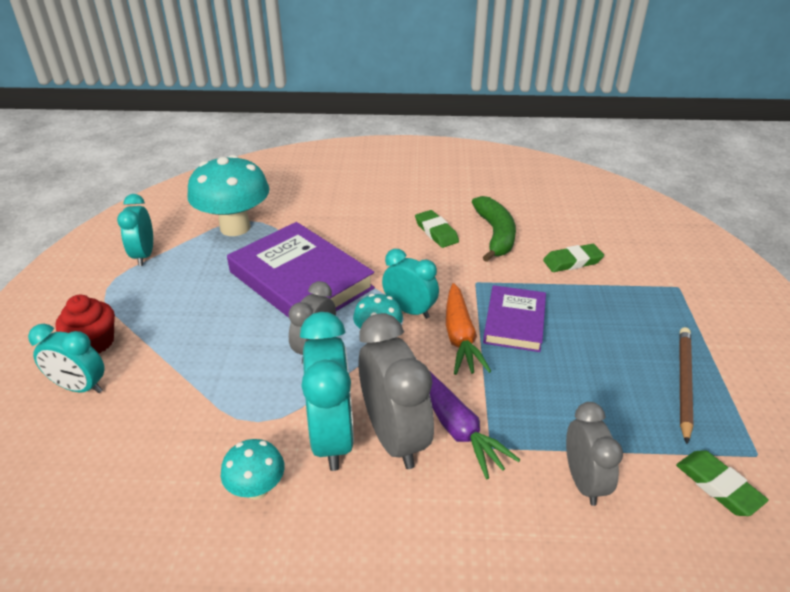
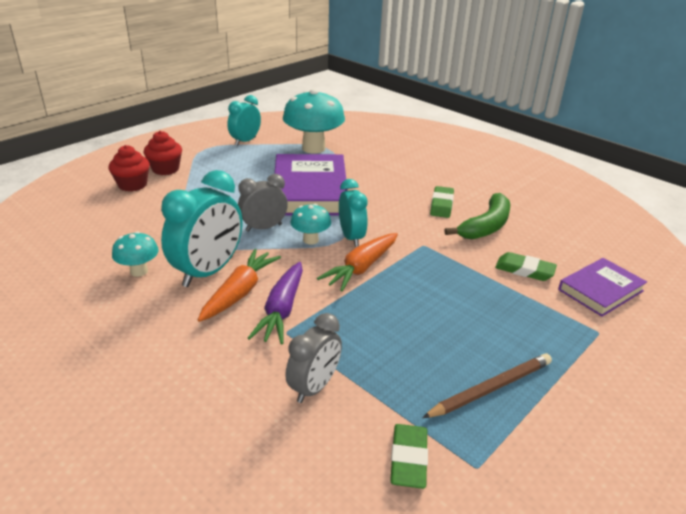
camera: 40 degrees right, 5 degrees down
turquoise clock [28,324,105,393] -> red cupcake [109,145,150,192]
grey clock [359,313,434,469] -> orange carrot [198,249,281,322]
purple book [483,285,546,352] -> purple book moved to [558,258,647,317]

